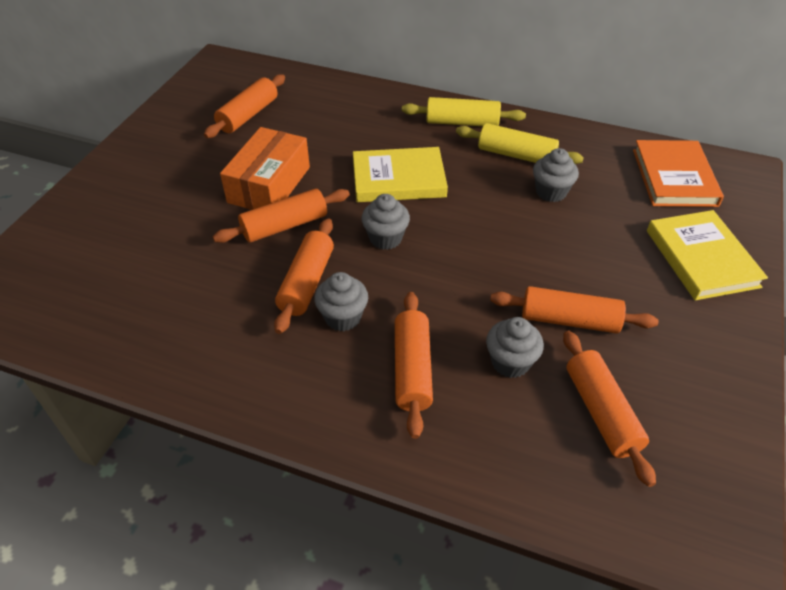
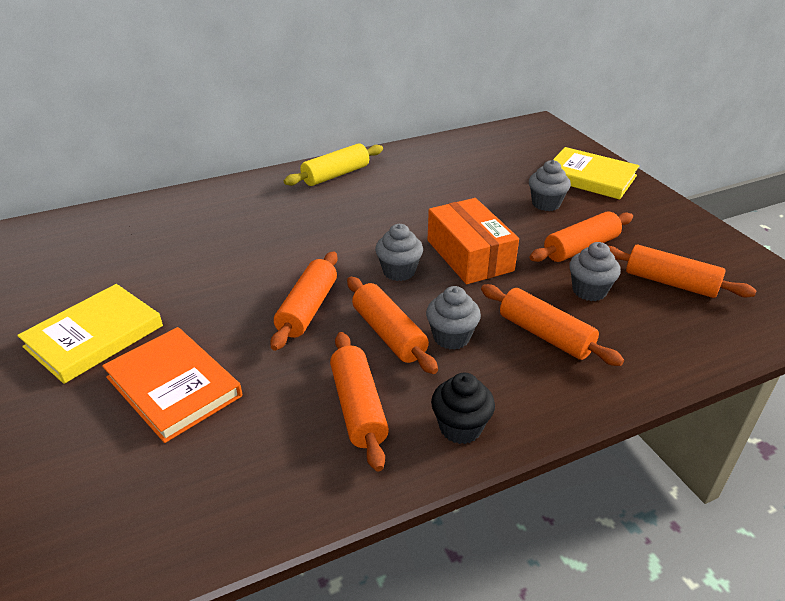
camera: 45 degrees left, 10 degrees down
orange rolling pin [204,74,285,138] -> orange rolling pin moved to [330,332,389,472]
orange box [220,127,310,210] -> orange box moved to [428,198,519,284]
yellow book [353,147,448,202] -> yellow book moved to [17,284,163,384]
yellow rolling pin [456,123,584,164] -> none
grey cupcake [533,148,579,202] -> grey cupcake moved to [529,160,571,211]
orange book [633,140,724,207] -> orange book moved to [102,327,242,443]
none -> black cupcake [431,373,495,444]

